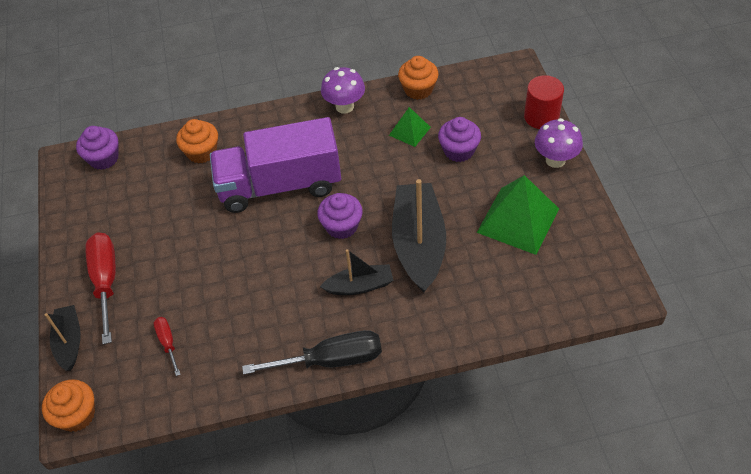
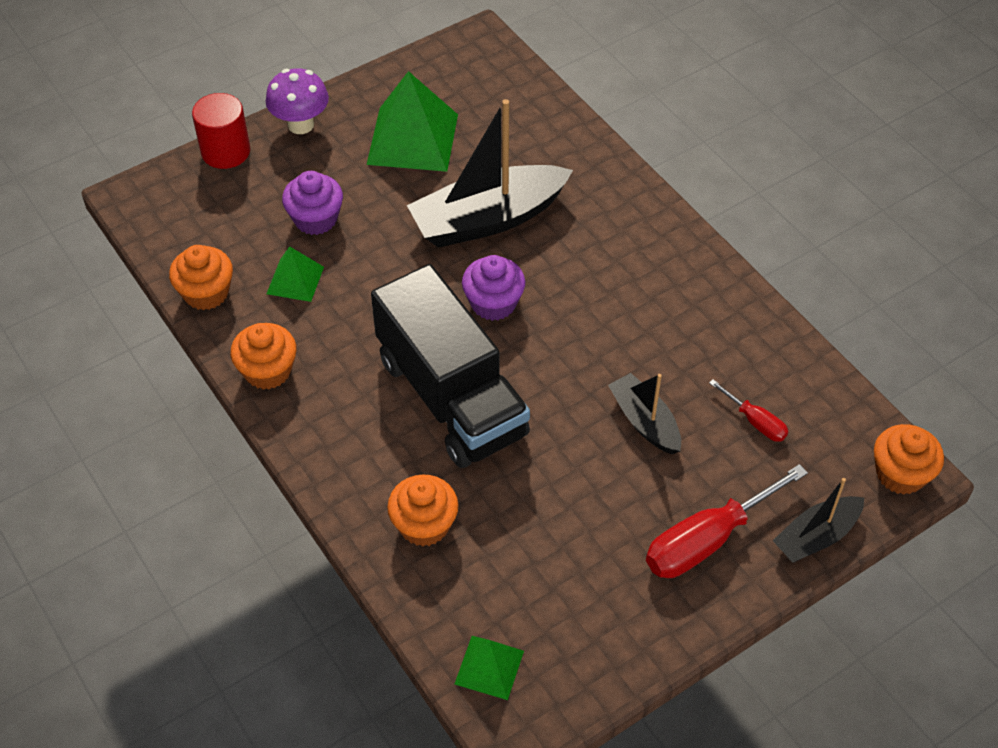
camera: 115 degrees left, 0 degrees up
purple cupcake [76,126,119,170] -> green pyramid [455,636,524,700]
red screwdriver [154,317,181,376] -> red screwdriver turned 90 degrees counterclockwise [709,379,788,442]
purple truck [210,117,341,213] -> black truck [371,264,530,468]
black screwdriver [242,330,382,375] -> none
black boat [320,249,394,295] -> black boat moved to [608,373,681,454]
purple mushroom [321,67,365,114] -> orange cupcake [231,323,297,390]

